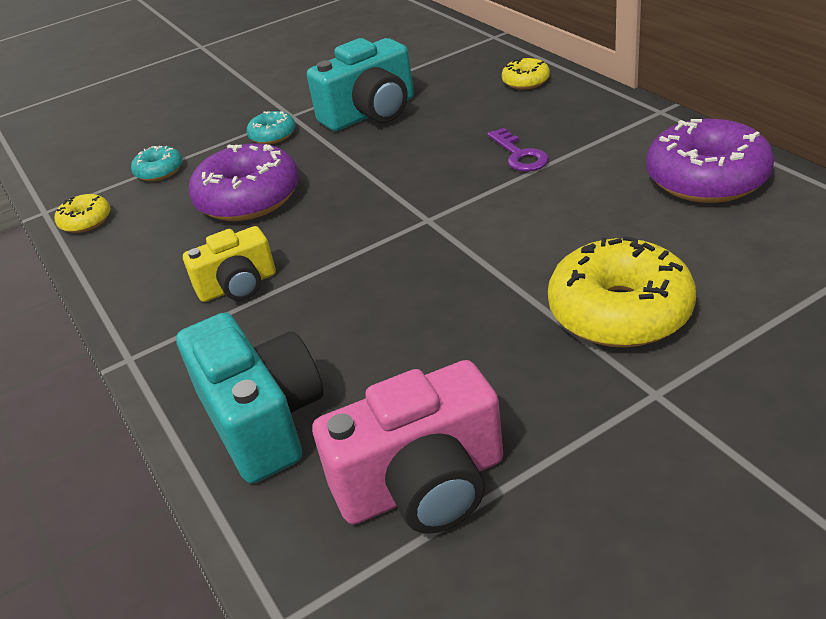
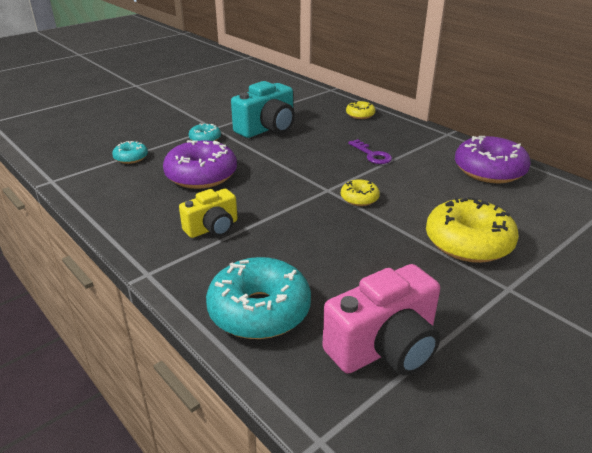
camera: 15 degrees left, 5 degrees down
yellow donut [55,194,110,233] -> yellow donut moved to [341,179,380,206]
turquoise camera [176,312,323,483] -> turquoise donut [206,257,311,339]

